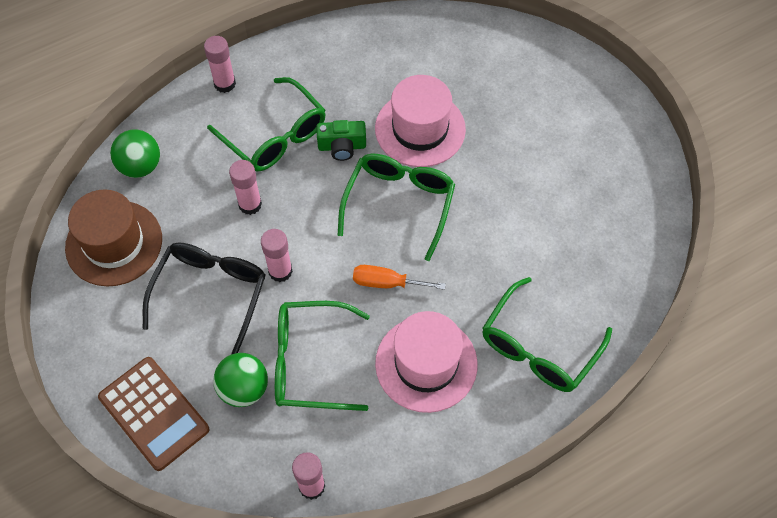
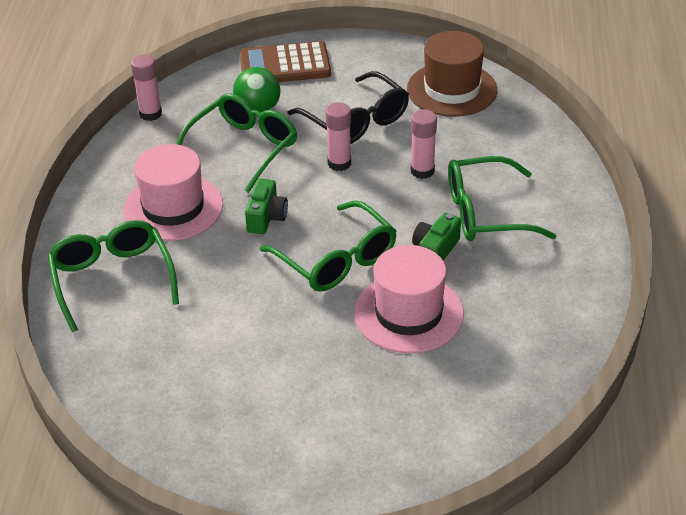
camera: 125 degrees right, 20 degrees down
green ball [110,129,160,178] -> none
pink glue stick [204,36,236,93] -> none
orange screwdriver [353,265,446,290] -> green camera [245,179,288,234]

